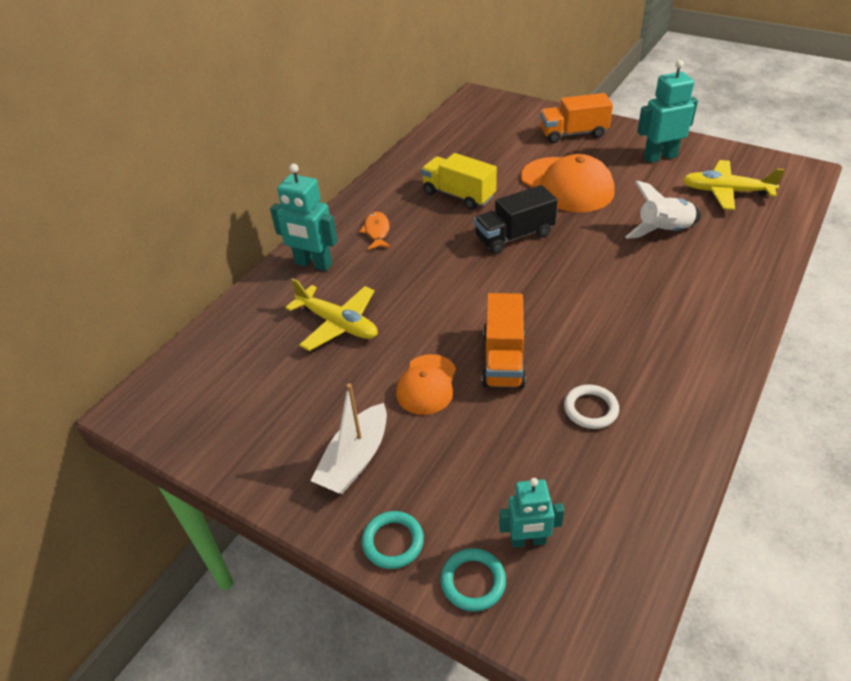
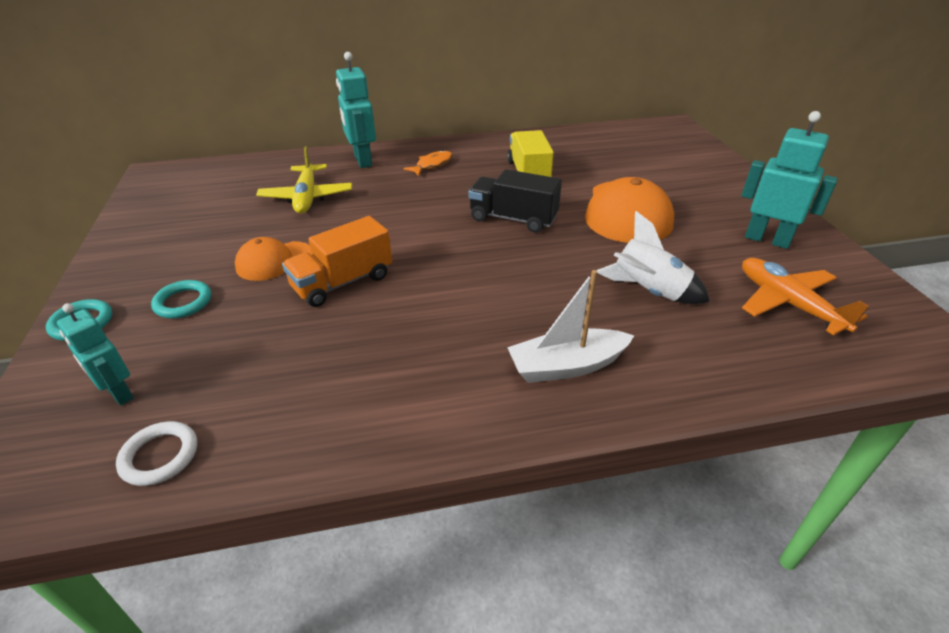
camera: 45 degrees right, 5 degrees down
white boat [311,383,387,494] -> white boat moved to [507,270,634,383]
turquoise ring [440,548,506,612] -> turquoise ring moved to [151,280,211,319]
orange truck [540,93,613,143] -> none
white ring [564,384,619,429] -> white ring moved to [116,421,197,486]
yellow plane [683,160,784,210] -> orange plane [742,258,869,335]

